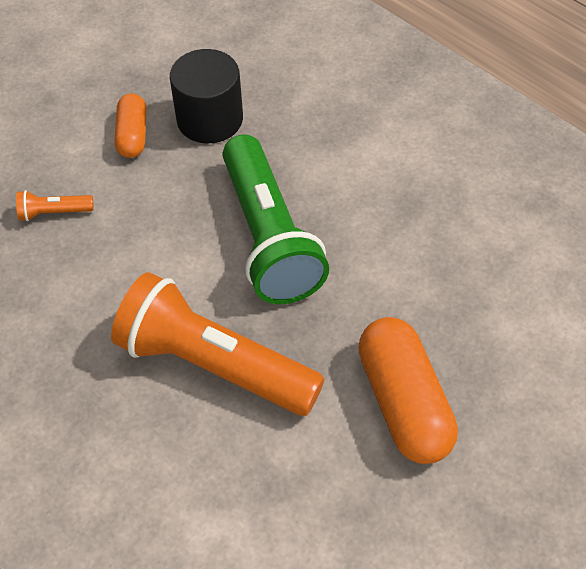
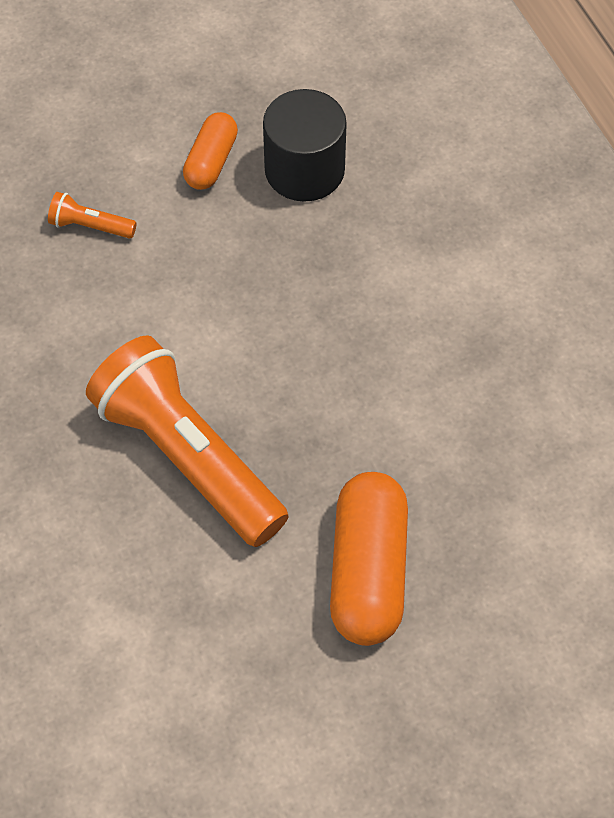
camera: 20 degrees right, 5 degrees up
green flashlight [223,134,329,304] -> none

